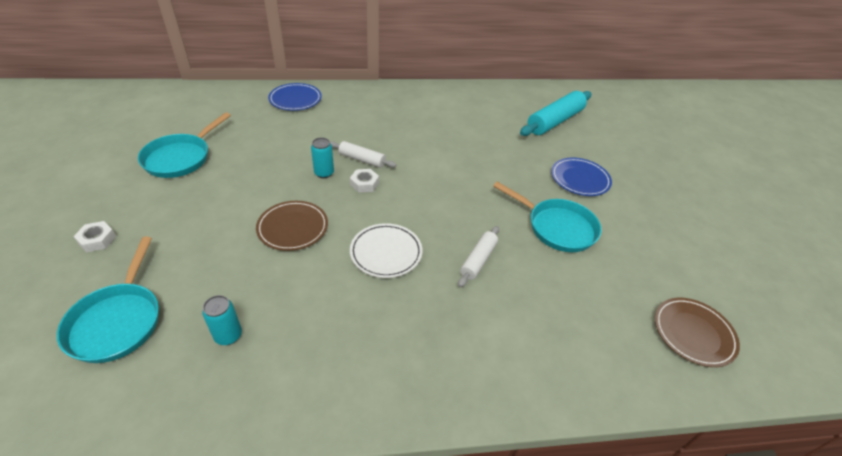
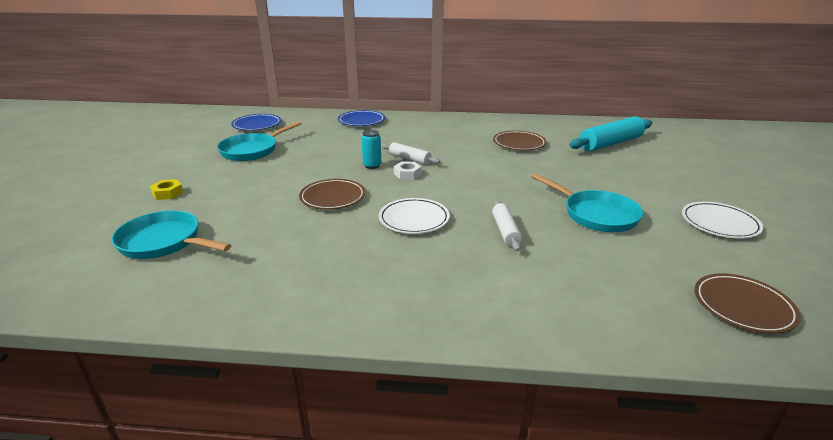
camera: 15 degrees right, 15 degrees down
turquoise pan [57,237,159,363] -> turquoise pan turned 105 degrees clockwise [112,211,231,259]
white nut [74,221,116,252] -> yellow nut [150,179,183,200]
turquoise can [202,295,242,345] -> none
white rolling pin [458,226,499,287] -> white rolling pin turned 45 degrees counterclockwise [492,201,522,251]
blue plate [551,158,612,196] -> blue plate moved to [231,114,281,130]
none -> brown plate [493,131,547,150]
none -> white plate [682,202,763,238]

